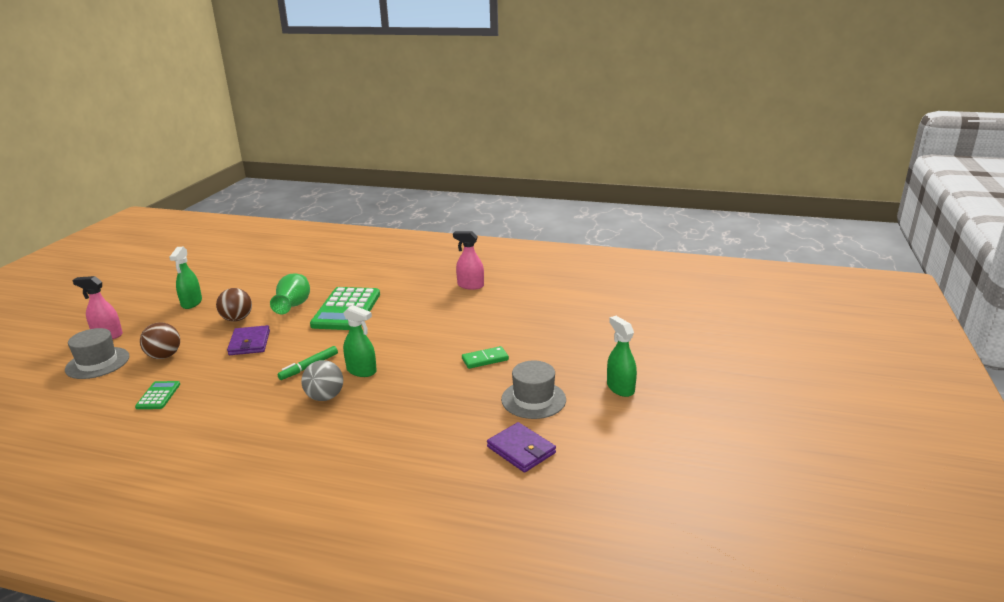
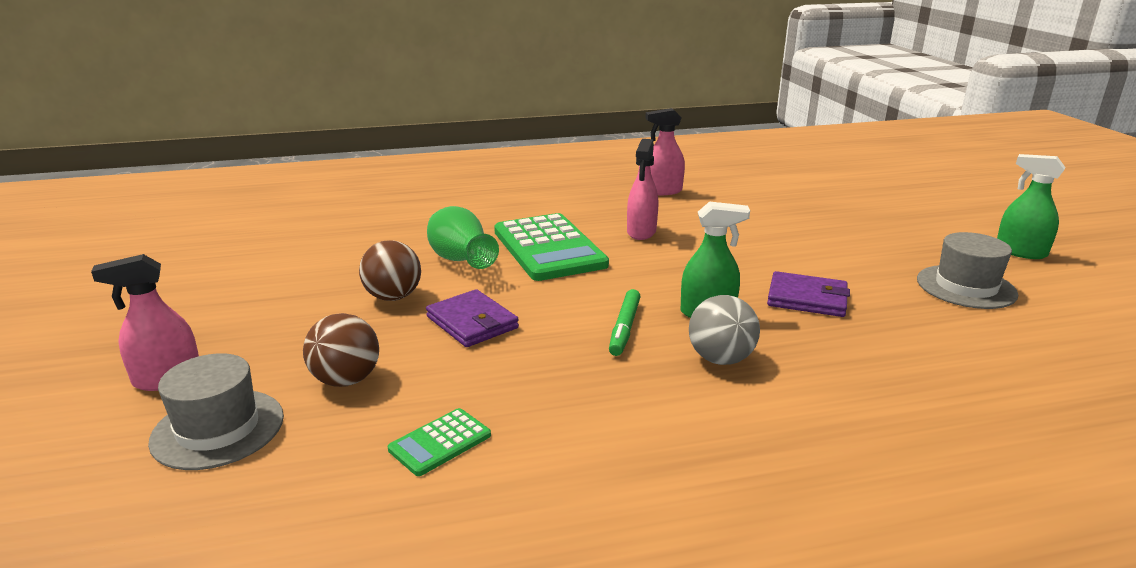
camera: 30 degrees left, 0 degrees up
green calculator [135,381,180,409] -> green calculator turned 105 degrees counterclockwise [388,408,491,476]
green spray bottle [169,247,202,309] -> none
green domino [462,346,509,369] -> none
purple wallet [487,422,556,473] -> purple wallet moved to [767,271,850,317]
none -> pink spray bottle [627,139,658,240]

